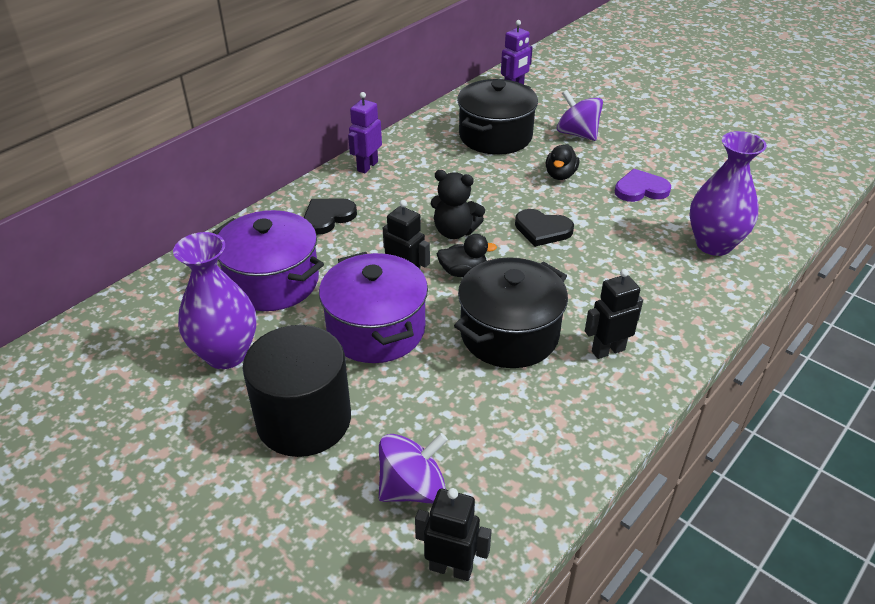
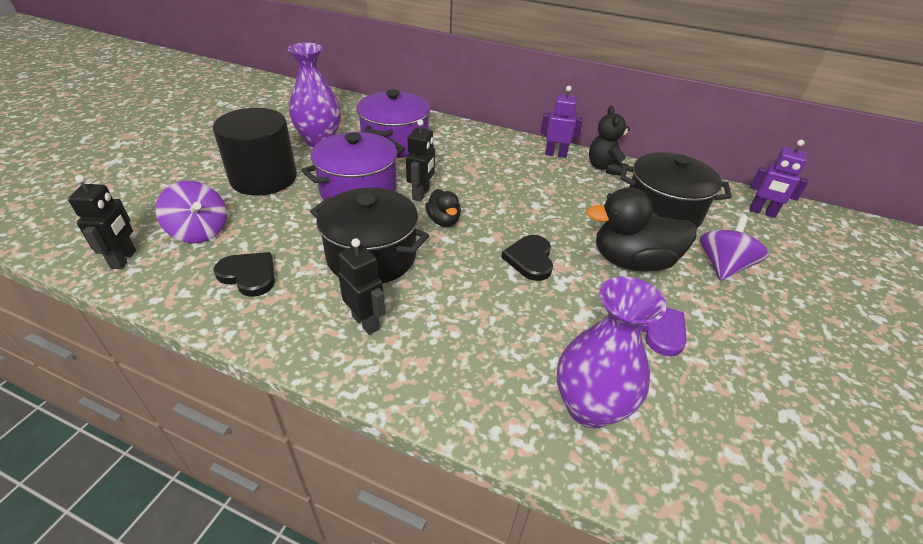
camera: 70 degrees right, 0 degrees up
black heart [304,198,357,235] -> black heart moved to [214,252,275,297]
black teddy bear [431,170,485,239] -> black teddy bear moved to [589,106,630,176]
black duck [546,144,579,180] -> black duck [586,187,697,272], size x1.92

